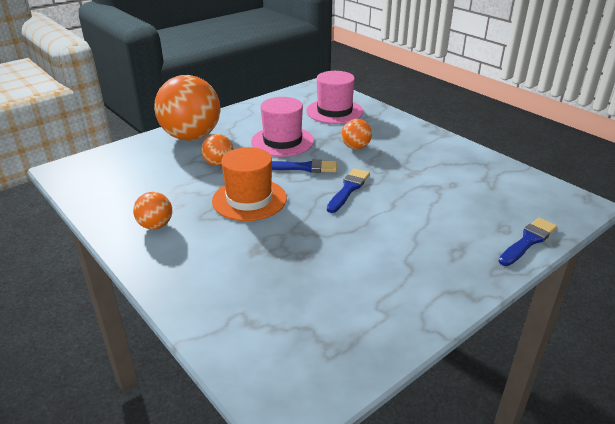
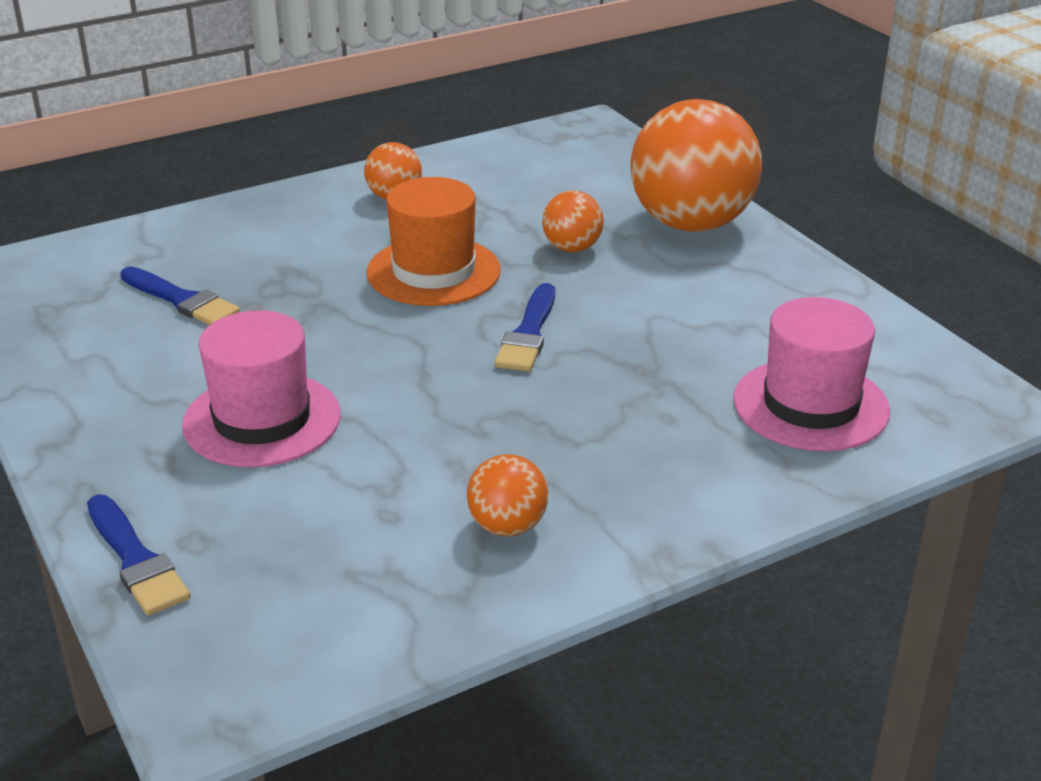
camera: 100 degrees right, 0 degrees up
pink hat [251,97,314,157] -> pink hat moved to [182,310,341,467]
blue brush [327,168,370,213] -> blue brush moved to [120,266,240,325]
orange ball [342,119,372,149] -> orange ball moved to [467,454,548,536]

